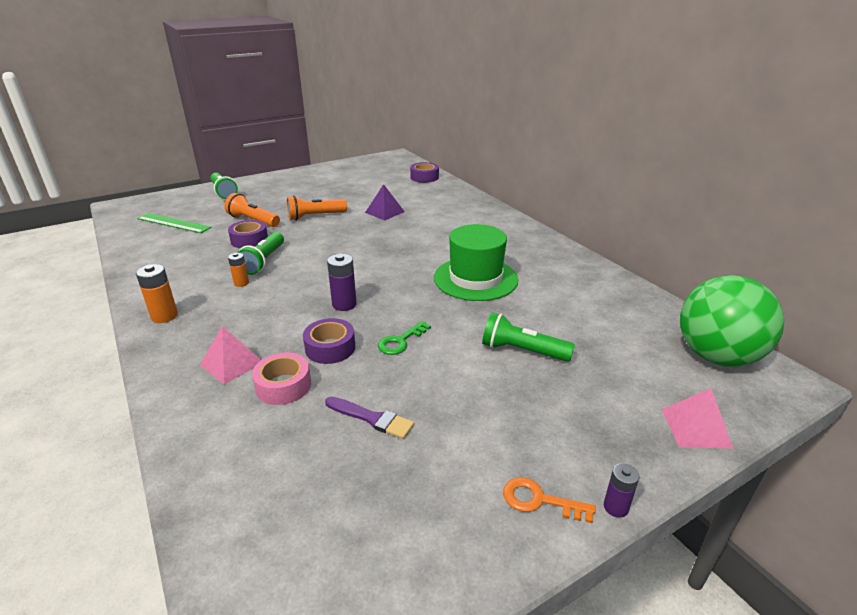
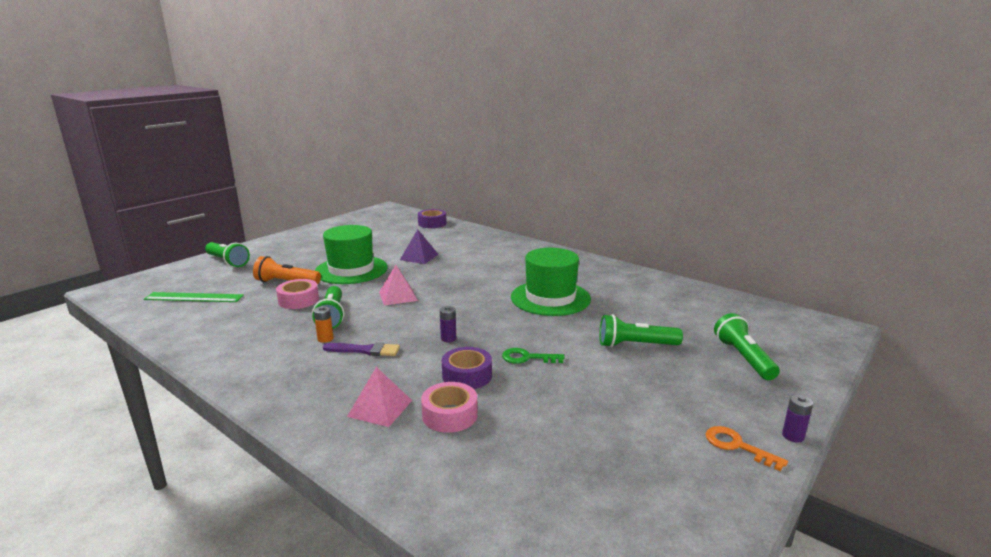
camera: 20 degrees left, 10 degrees down
orange battery [136,264,178,323] -> none
purple tape [228,220,268,248] -> pink tape [276,279,319,309]
orange flashlight [287,196,347,221] -> green hat [315,225,388,284]
purple brush [325,397,414,439] -> purple brush moved to [323,342,400,356]
purple battery [327,254,357,311] -> purple battery [440,306,456,342], size x0.64
green key [378,321,431,355] -> green key turned 75 degrees clockwise [502,348,565,364]
orange key [503,477,596,523] -> orange key turned 45 degrees clockwise [706,426,788,471]
pink pyramid [662,388,734,449] -> pink pyramid moved to [379,265,418,306]
green ball [680,275,784,367] -> none
none -> green flashlight [714,313,780,380]

